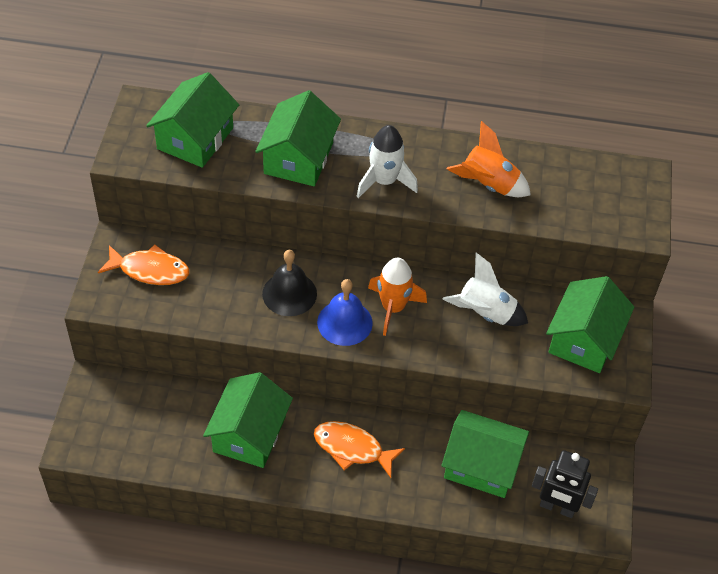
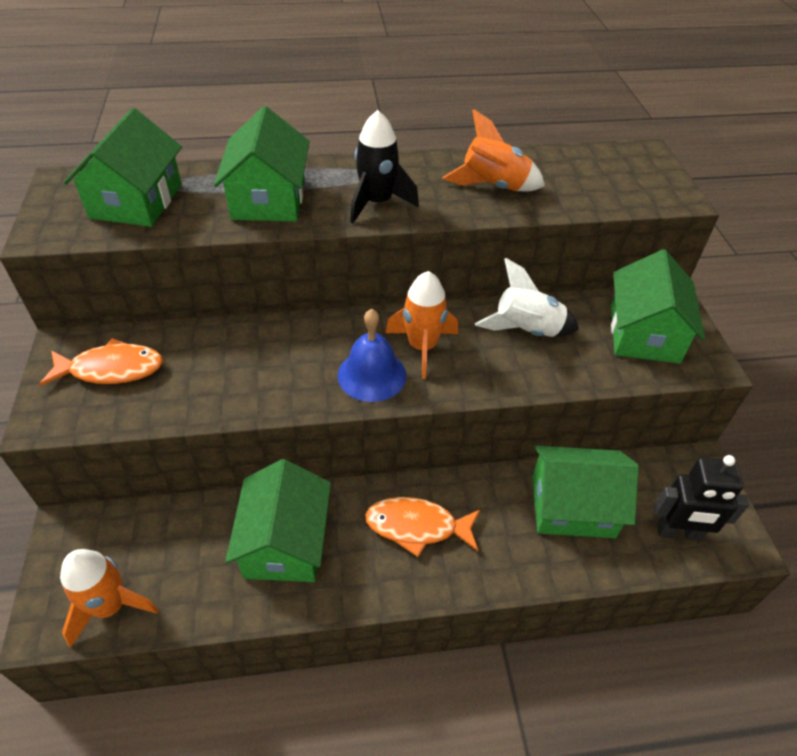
camera: 15 degrees left, 5 degrees down
black bell [262,250,317,316] -> none
white rocket [357,125,418,198] -> black rocket [350,110,419,223]
none -> orange rocket [60,549,158,648]

